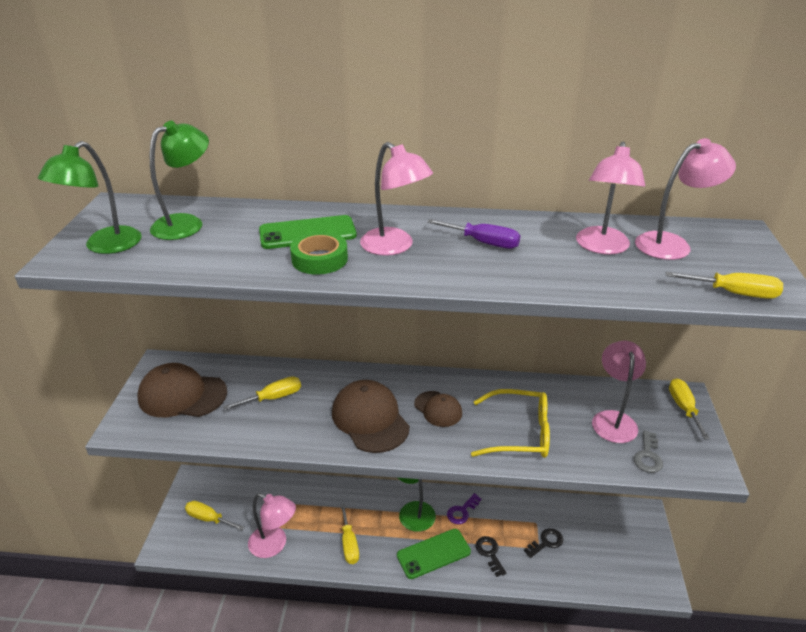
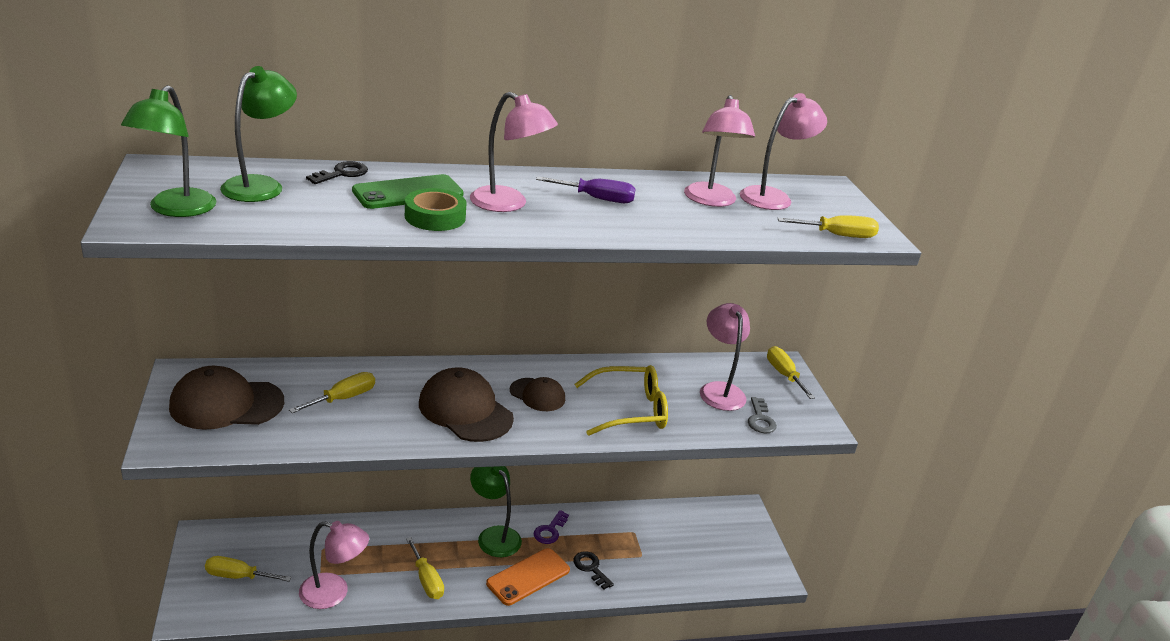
camera: 20 degrees left, 5 degrees down
green phone [397,529,471,579] -> orange phone [486,548,570,606]
black key [524,528,563,558] -> black key moved to [306,161,368,184]

